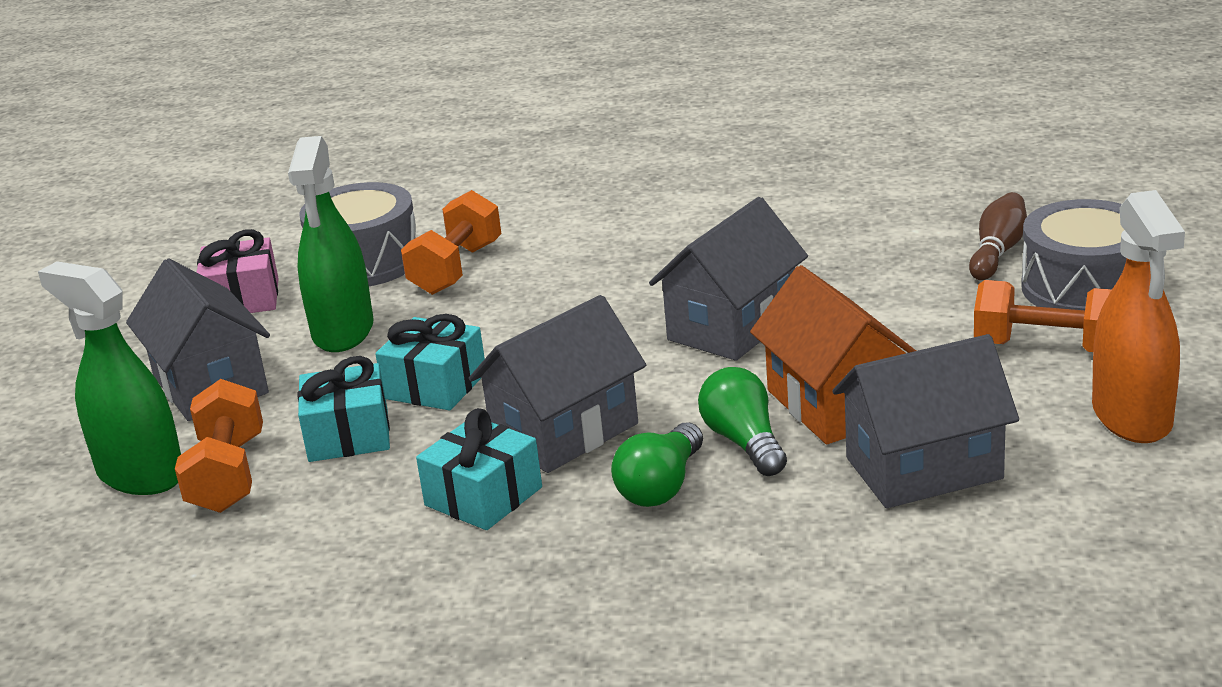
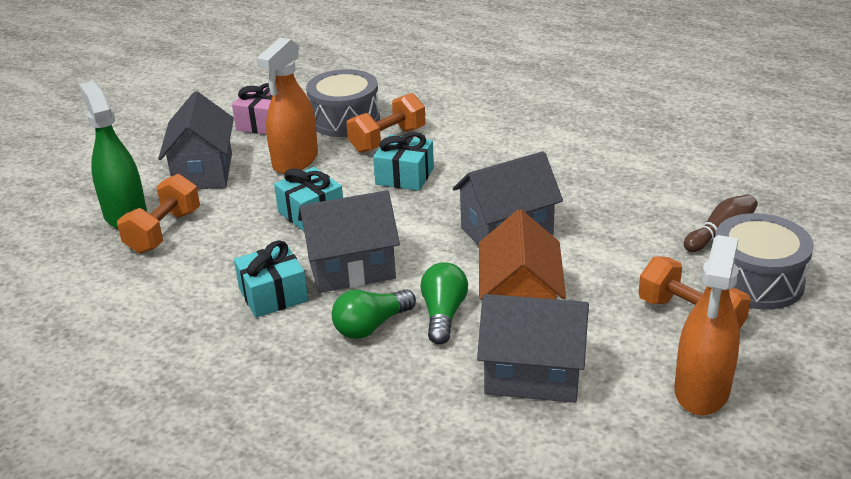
camera: 25 degrees right, 5 degrees up
green spray bottle [288,136,374,352] -> orange spray bottle [256,38,318,174]
turquoise gift [298,356,390,462] -> turquoise gift moved to [373,132,434,191]

